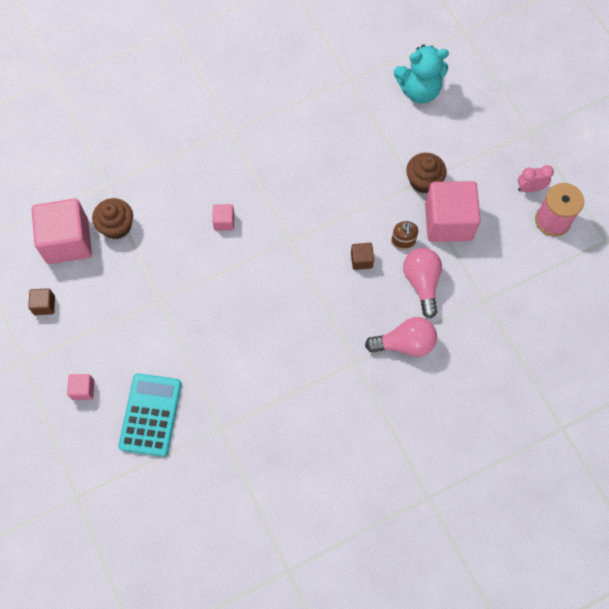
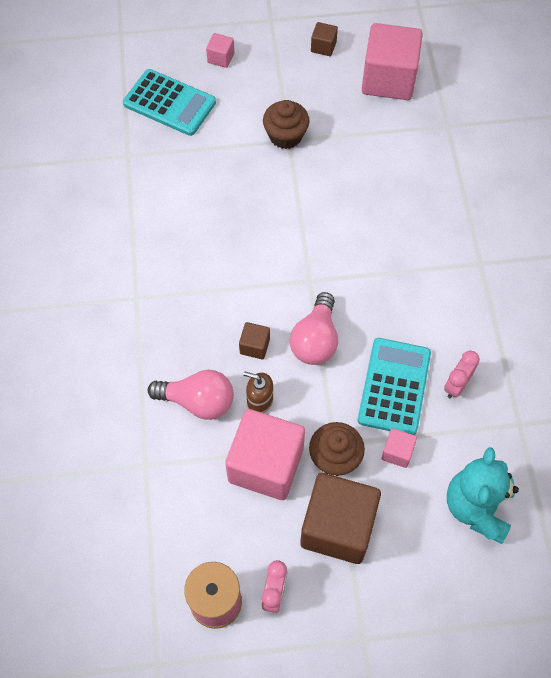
camera: 110 degrees right, 5 degrees down
brown cupcake [92,198,133,239] -> brown cupcake moved to [263,100,310,149]
pink cube [212,204,234,230] -> pink cube moved to [382,428,417,468]
pink light bulb [365,317,437,357] -> pink light bulb moved to [290,292,338,365]
none -> brown cube [300,473,381,564]
none -> turquoise calculator [358,338,431,435]
none -> pink clock [444,351,480,398]

